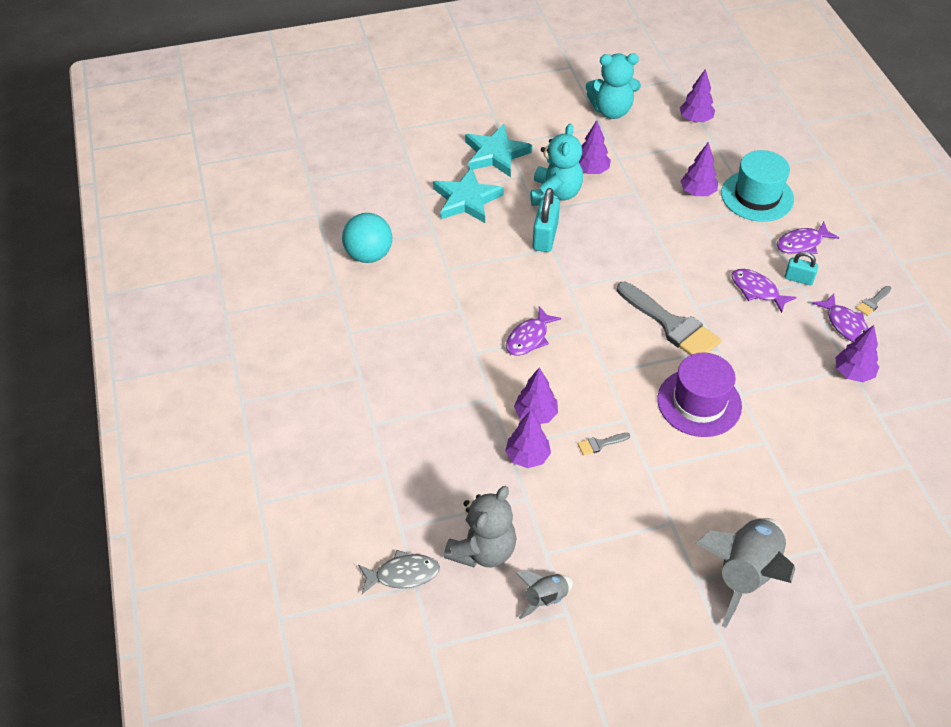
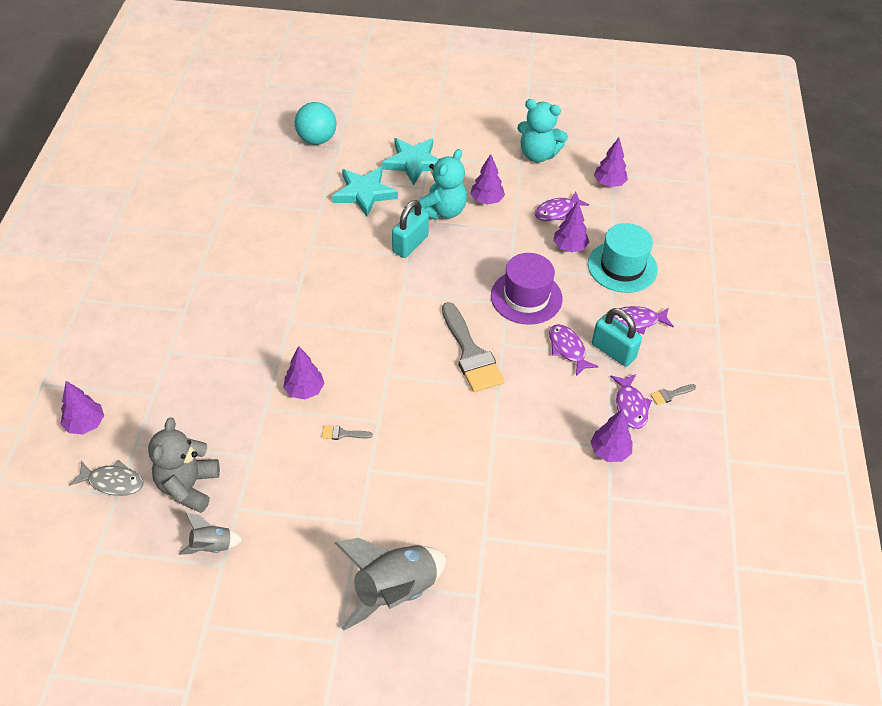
camera: 20 degrees right, 0 degrees up
turquoise ball [342,213,392,263] -> turquoise ball moved to [295,102,336,145]
grey teddy bear [444,486,517,568] -> grey teddy bear turned 135 degrees clockwise [148,417,220,513]
purple tree [505,410,551,468] -> purple tree moved to [61,381,104,434]
purple fish [506,306,561,356] -> purple fish moved to [535,191,589,221]
purple hat [657,352,742,437] -> purple hat moved to [491,253,562,325]
turquoise padlock [785,252,818,285] -> turquoise padlock [592,308,642,367], size x1.65

